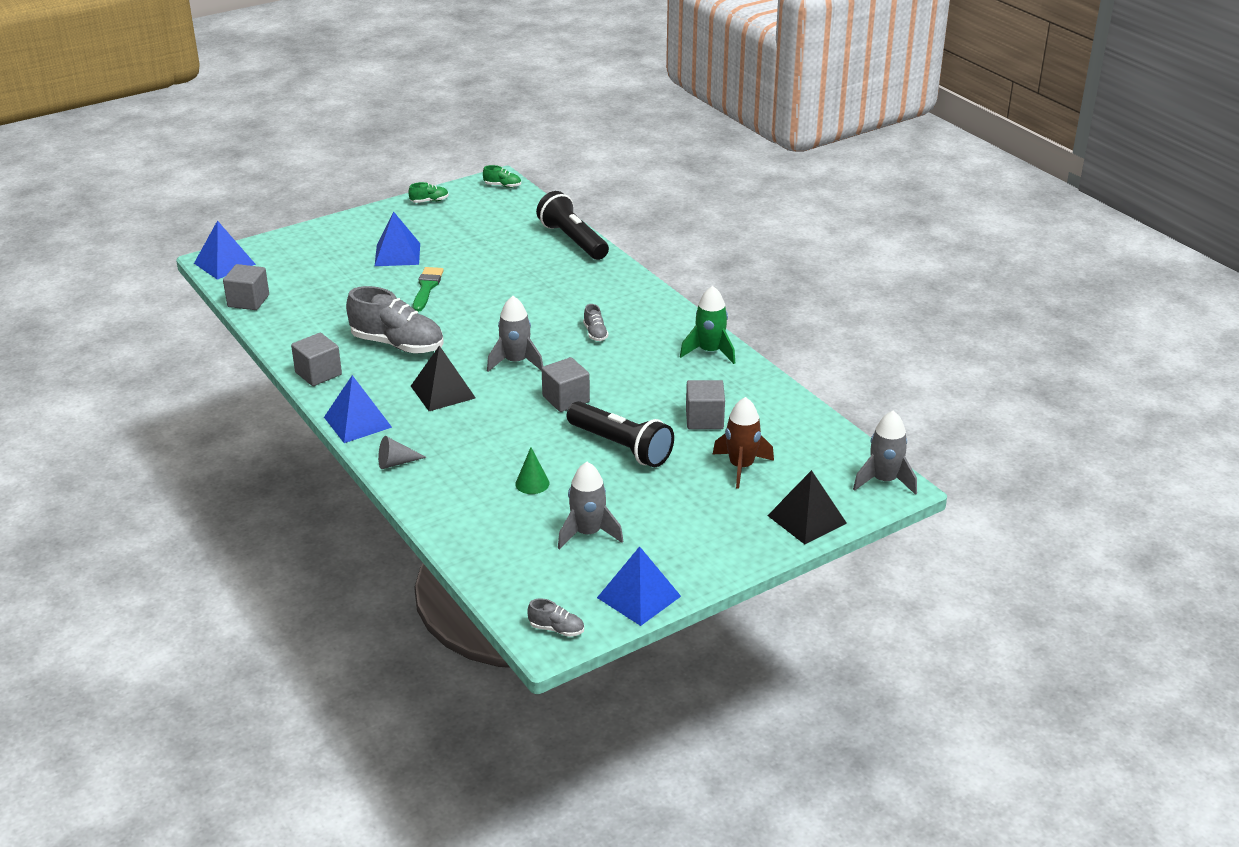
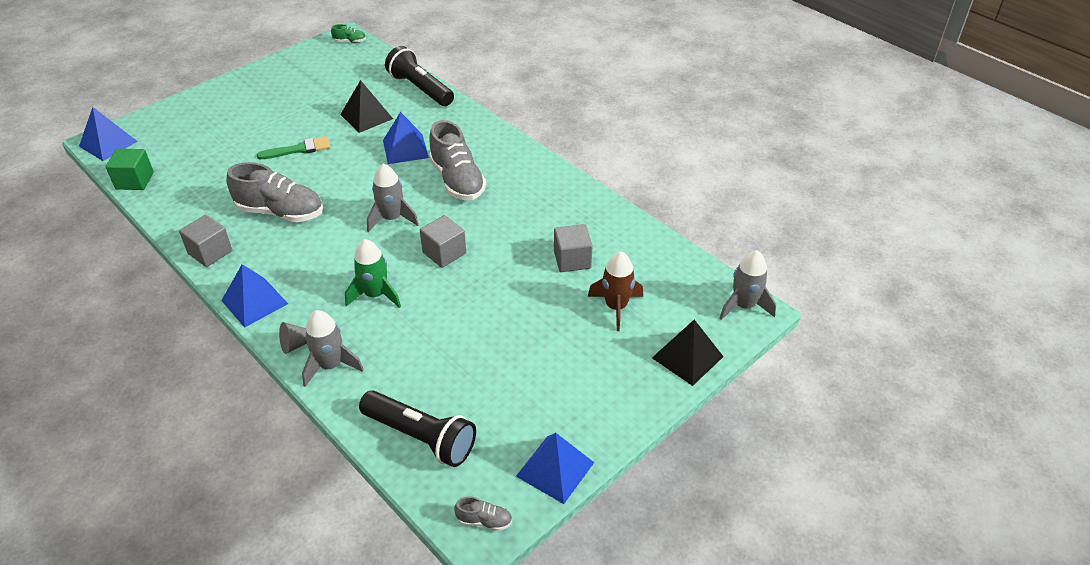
camera: 10 degrees left, 10 degrees up
grey cube [223,264,269,310] -> green cube [106,148,154,190]
blue pyramid [375,212,420,266] -> blue pyramid moved to [383,112,429,164]
green shoe [409,182,449,203] -> none
black pyramid [411,345,476,411] -> black pyramid moved to [340,80,393,133]
green brush [413,267,444,312] -> green brush turned 75 degrees clockwise [256,136,330,159]
green cone [515,447,549,494] -> none
grey rocket [558,462,623,550] -> grey rocket moved to [302,310,364,387]
black flashlight [567,401,674,467] -> black flashlight moved to [359,390,476,467]
grey shoe [583,304,609,341] -> grey shoe [429,120,486,200], size x2.27
green rocket [680,286,735,364] -> green rocket moved to [345,239,401,308]

